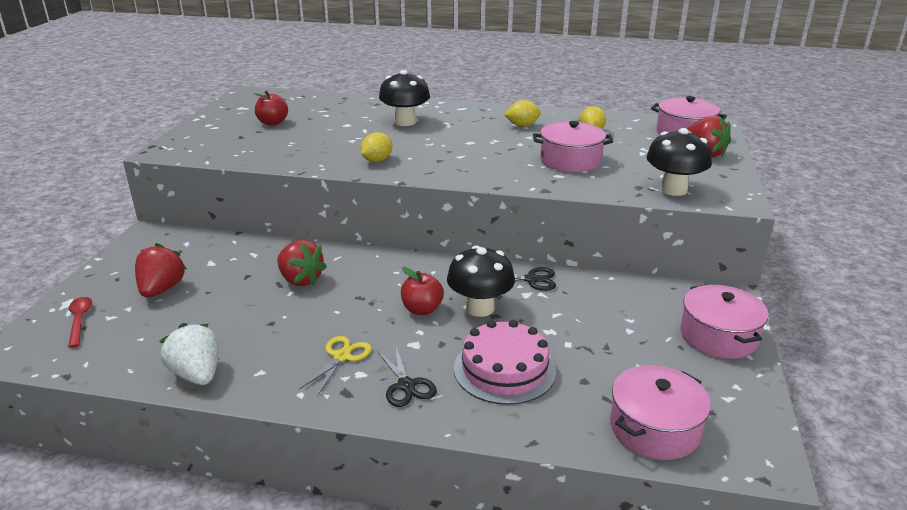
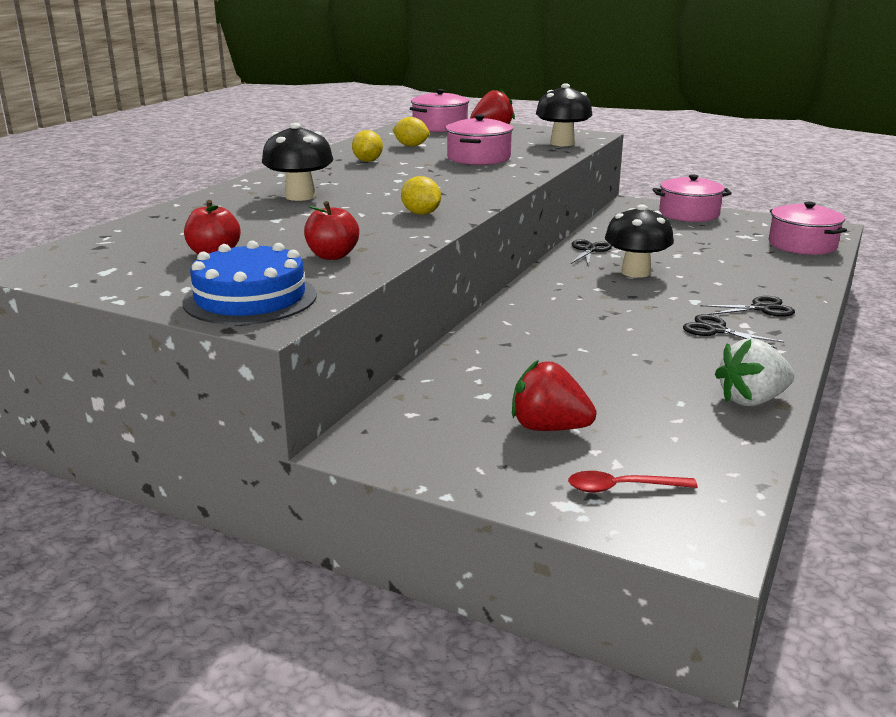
camera: 75 degrees left, 5 degrees down
red strawberry [277,240,327,286] -> none
yellow scissors [299,336,372,396] -> black scissors [683,314,784,349]
red apple [401,267,444,315] -> red apple moved to [304,201,359,260]
pink cake [454,320,556,405] -> none
none -> blue cake [182,241,317,325]

